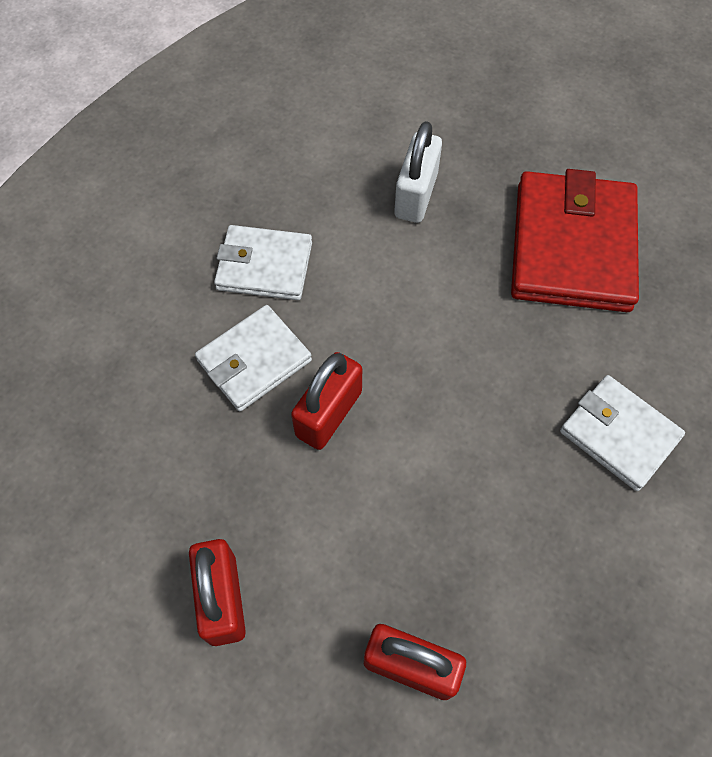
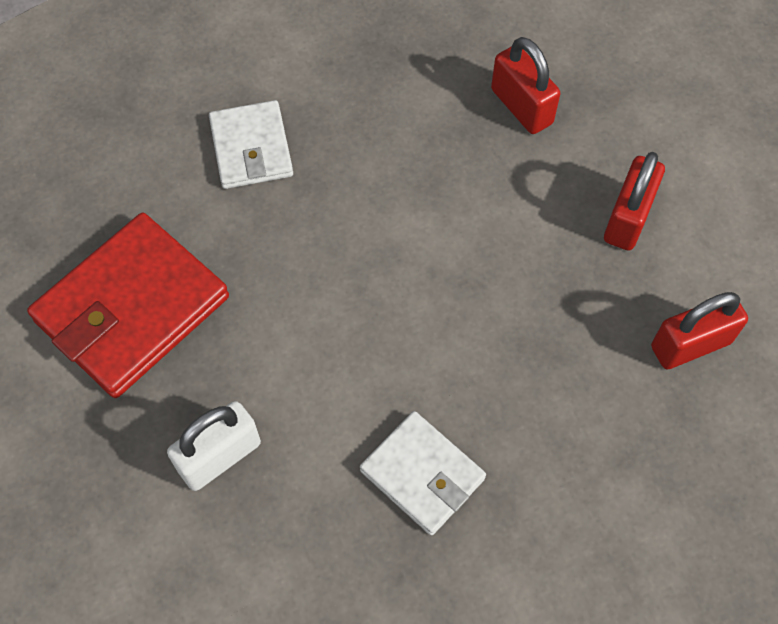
camera: 145 degrees left, 0 degrees up
white wallet [195,305,312,411] -> none
red padlock [291,352,362,450] -> red padlock moved to [651,292,748,369]

